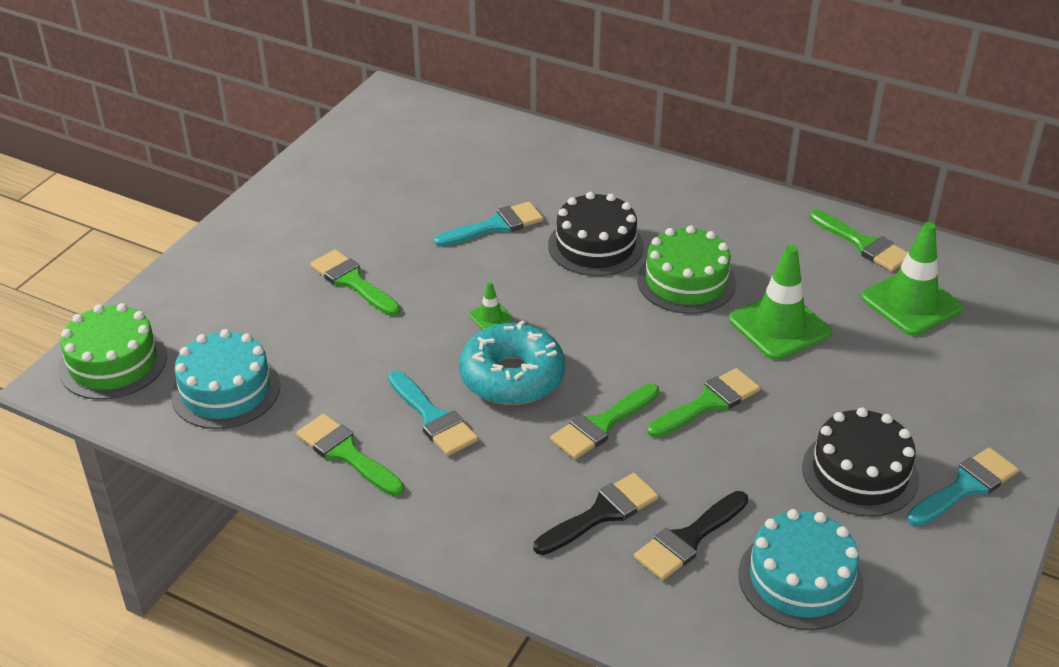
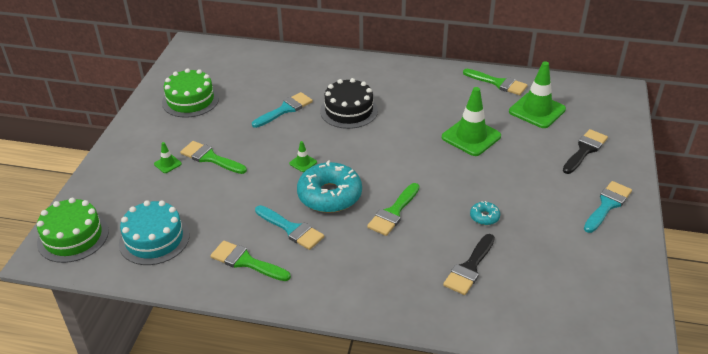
camera: 15 degrees left, 0 degrees up
black brush [534,473,659,555] -> black brush moved to [563,129,608,174]
green cake [637,225,736,314] -> green cake moved to [162,68,219,118]
green brush [647,368,760,438] -> none
turquoise cake [739,509,864,630] -> none
black cake [802,407,919,517] -> none
none -> green traffic cone [154,142,182,173]
none -> turquoise donut [470,201,500,225]

